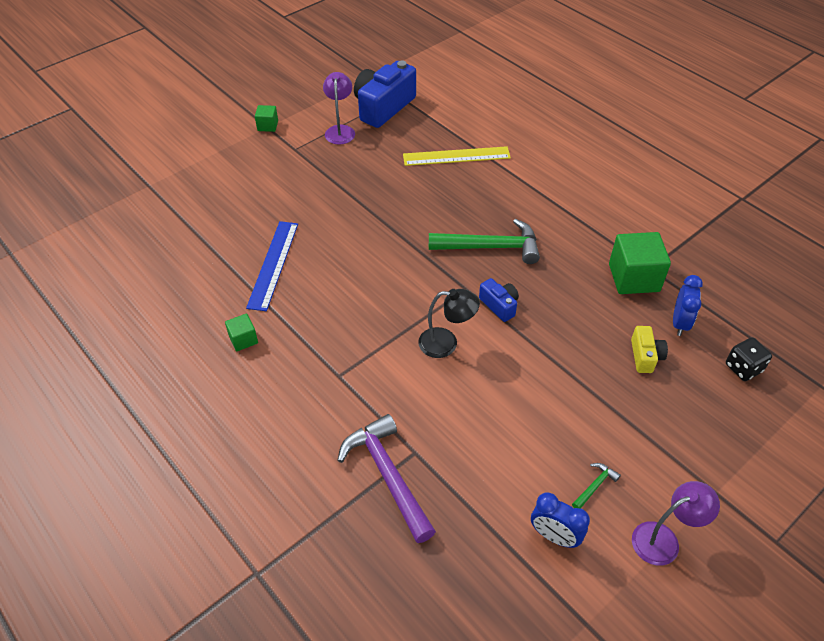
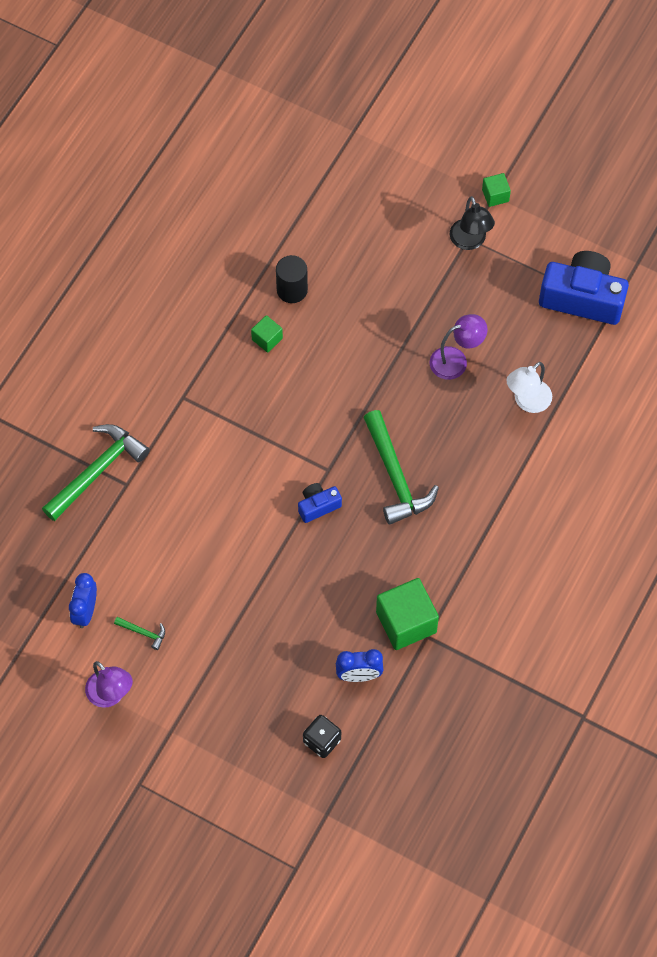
camera: 70 degrees right, 15 degrees up
green cube [225,314,258,351] -> green cube moved to [251,315,283,353]
blue ruler [246,221,298,311] -> black cylinder [276,255,308,303]
purple lamp [323,72,355,145] -> purple lamp moved to [430,314,487,380]
purple hammer [337,414,436,543] -> green hammer [42,424,150,521]
yellow ruler [403,146,511,166] -> white lamp [506,362,552,413]
black lamp [418,289,480,358] -> black lamp moved to [450,196,495,250]
blue camera [479,278,519,322] -> blue camera turned 150 degrees counterclockwise [298,483,342,523]
yellow camera [631,326,668,373] -> none

